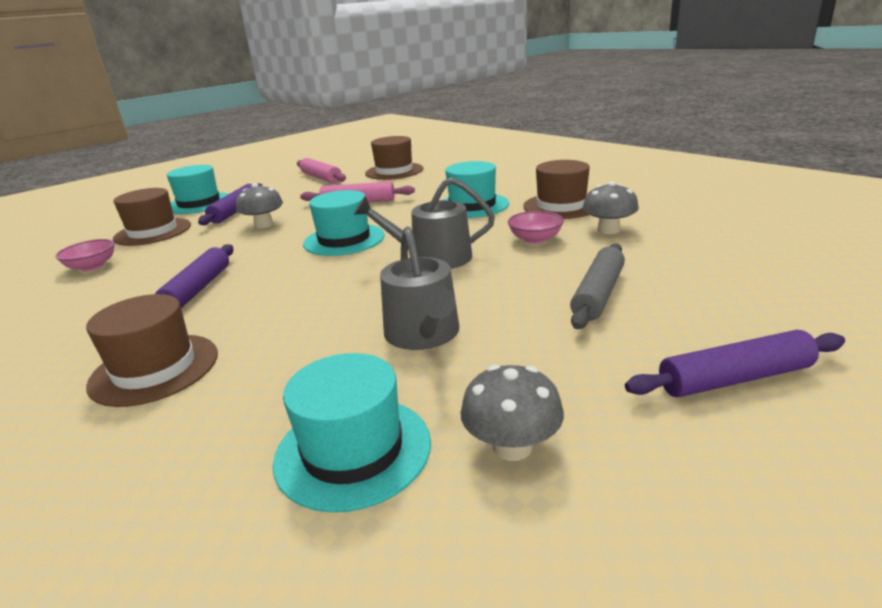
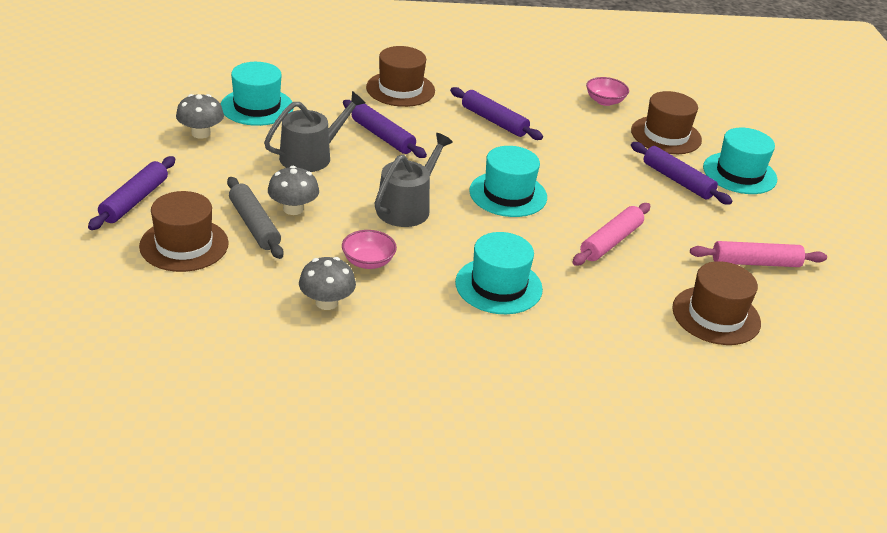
camera: 120 degrees right, 10 degrees up
grey mushroom [236,183,283,229] -> grey mushroom moved to [268,166,319,215]
grey watering can [380,226,460,350] -> grey watering can turned 120 degrees clockwise [264,91,365,172]
brown hat [523,160,590,219] -> brown hat moved to [139,191,229,272]
none -> purple rolling pin [343,100,427,158]

